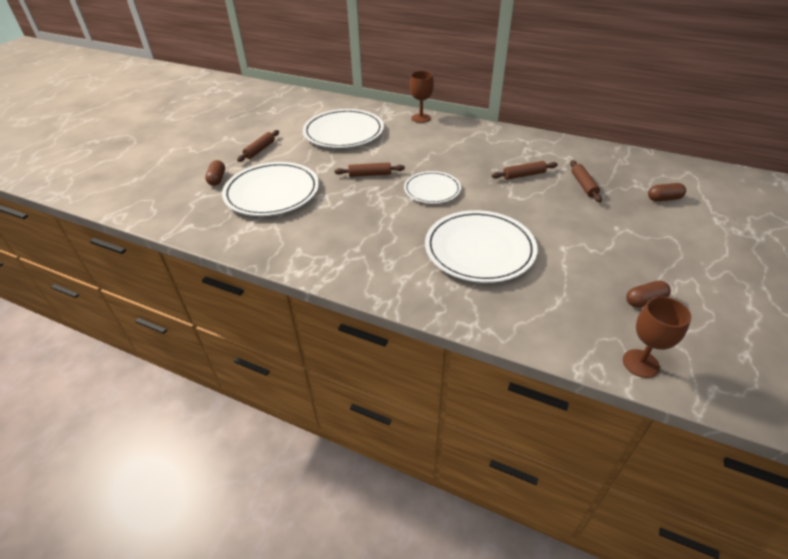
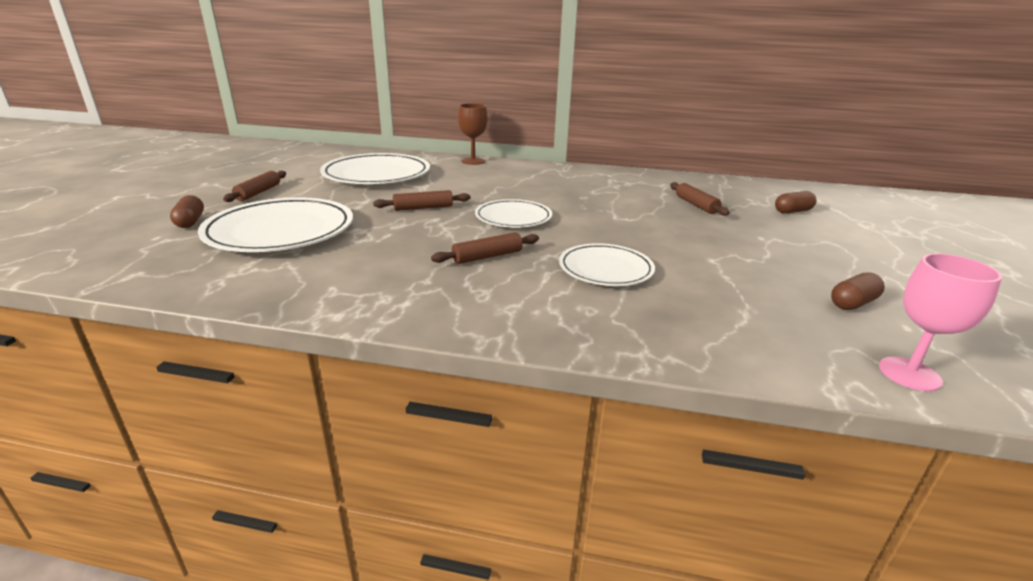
camera: 15 degrees left, 15 degrees down
white plate [425,210,538,283] -> white plate [559,243,655,286], size x0.60
brown rolling pin [492,161,558,180] -> brown rolling pin moved to [431,232,539,264]
brown goblet [623,296,691,378] -> pink goblet [879,253,1002,391]

